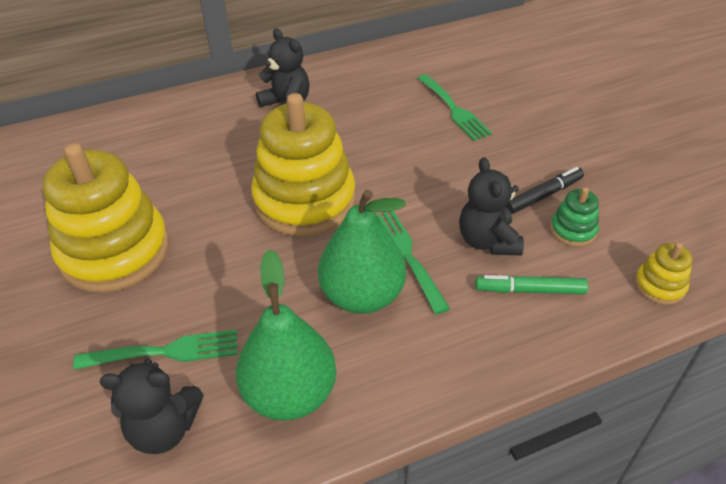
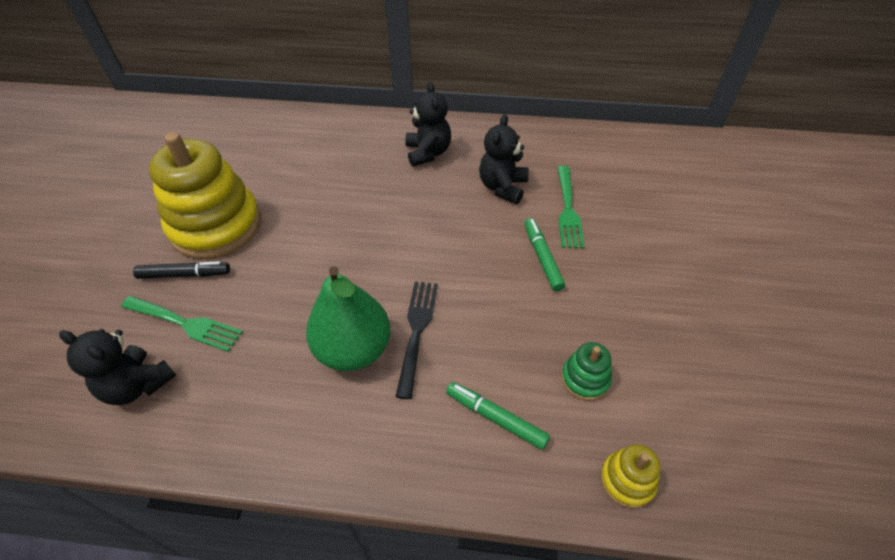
camera: 30 degrees right, 5 degrees up
green pear [236,249,336,421] -> none
yellow stacking toy [251,93,355,236] -> none
green fork [377,211,450,314] -> black fork [395,282,438,399]
black teddy bear [459,157,524,255] -> black teddy bear moved to [479,114,529,204]
black marker [506,167,584,214] -> black marker moved to [133,261,230,279]
none -> green marker [524,218,565,291]

